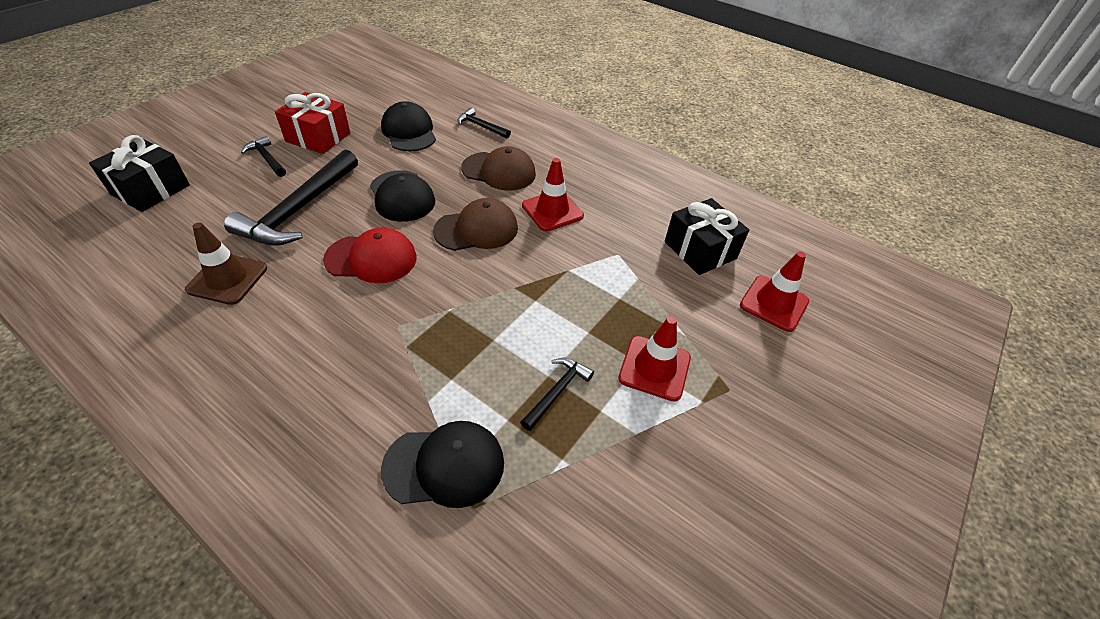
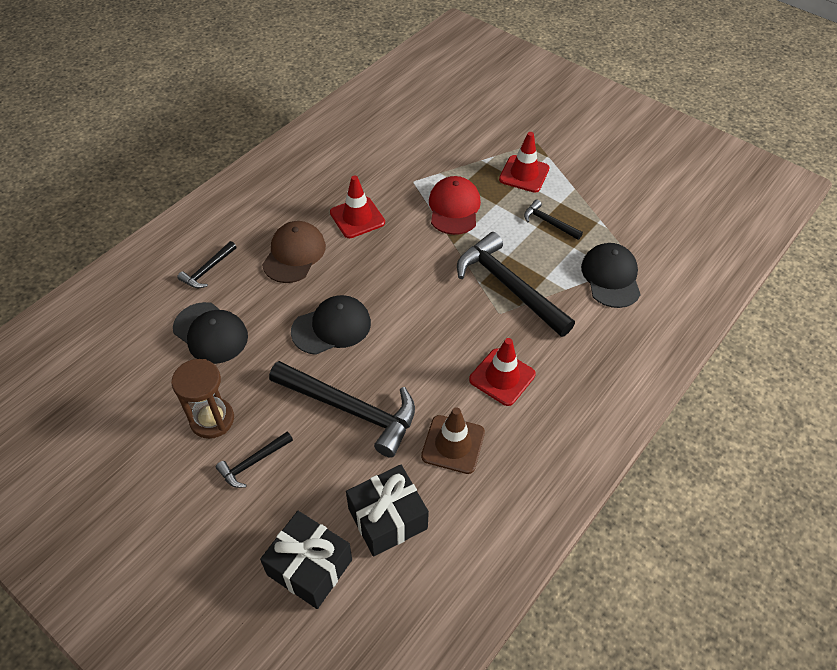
camera: 85 degrees left, 5 degrees up
red gift [275,92,350,154] -> brown hourglass [171,359,234,439]
red cap [323,228,417,283] -> red cap moved to [429,176,481,235]
black cap [381,101,436,152] -> black cap turned 120 degrees counterclockwise [173,302,248,364]
brown cap [433,198,518,251] -> none
black gift [665,198,749,275] -> black gift moved to [346,465,429,557]
red traffic cone [740,251,809,332] -> red traffic cone moved to [469,338,536,406]
none -> black hammer [457,232,575,337]

